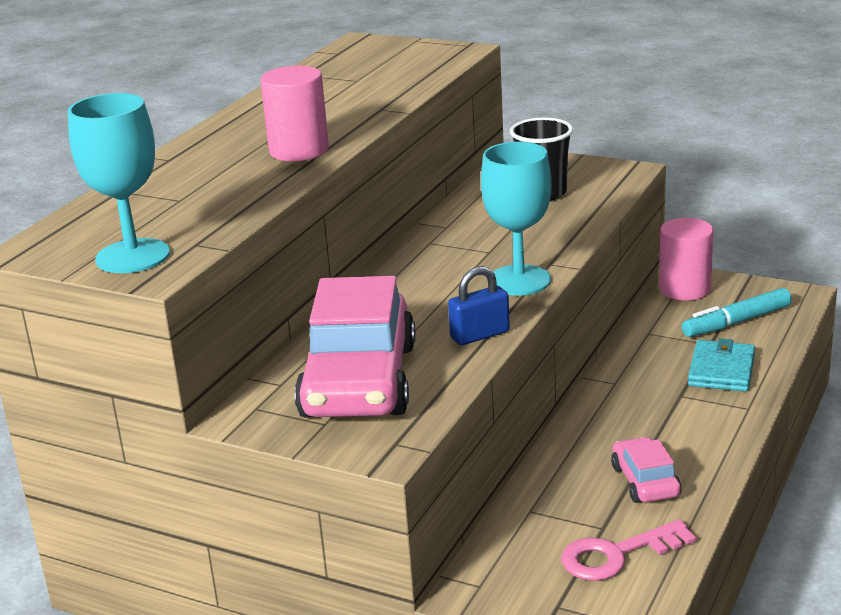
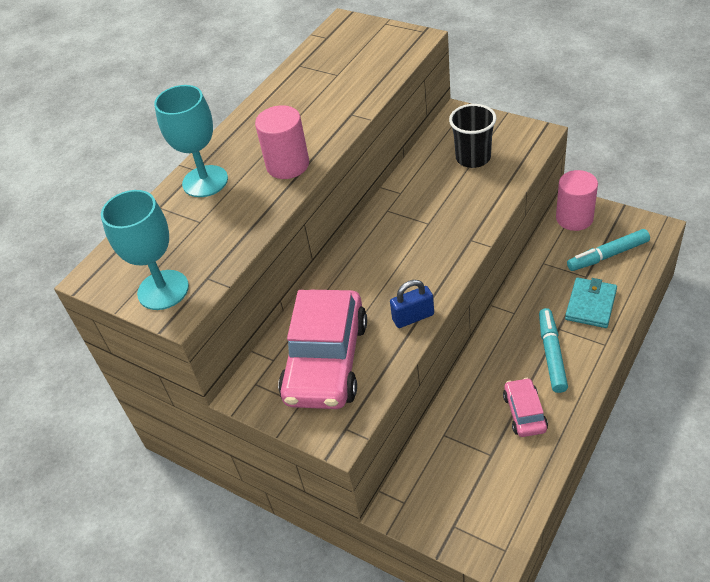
camera: 10 degrees right, 20 degrees up
turquoise goblet [481,142,552,296] -> turquoise goblet moved to [154,85,228,197]
pink key [561,519,697,581] -> none
none -> turquoise marker [539,308,568,393]

